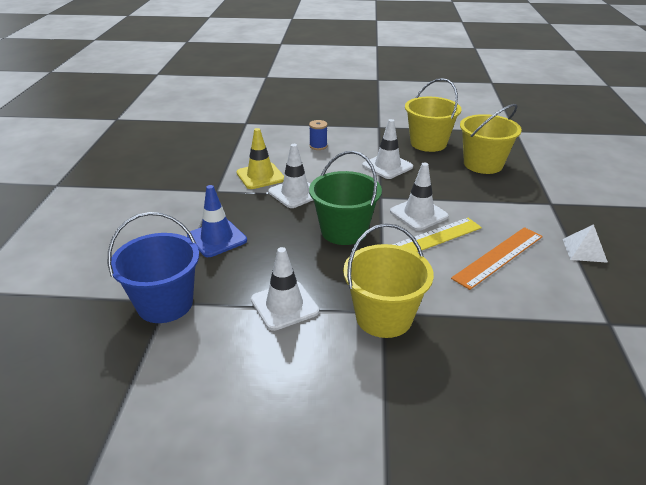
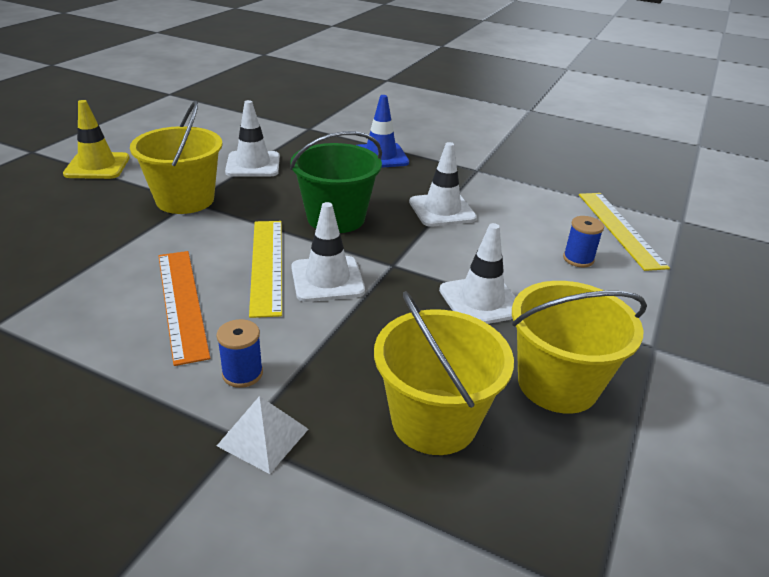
camera: 110 degrees right, 0 degrees up
blue bucket [108,212,199,323] -> none
yellow traffic cone [236,128,284,189] -> yellow traffic cone moved to [63,100,130,179]
white pyramid [563,224,608,263] -> white pyramid moved to [217,396,308,474]
none -> blue spool [216,319,263,388]
none -> yellow ruler [579,193,670,271]

